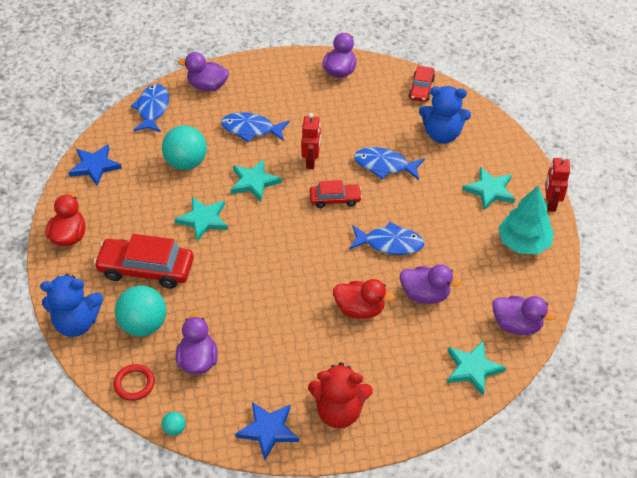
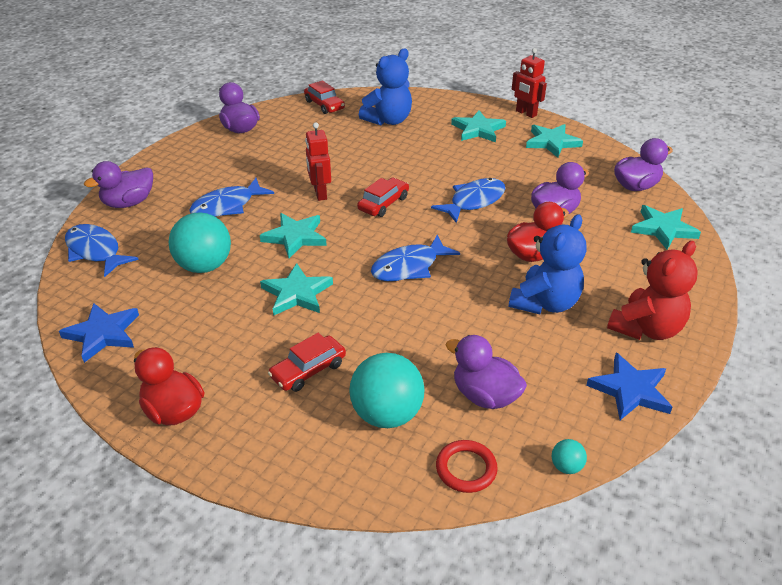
camera: 50 degrees left, 10 degrees down
blue teddy bear [40,274,103,337] -> blue teddy bear moved to [509,214,586,314]
red car [94,234,194,289] -> red car [268,333,346,392], size x0.57
red robot [301,113,321,169] -> red robot turned 150 degrees counterclockwise [305,122,331,201]
blue fish [354,147,425,180] -> blue fish moved to [371,235,460,281]
turquoise tree [498,186,554,254] -> turquoise star [526,124,583,158]

